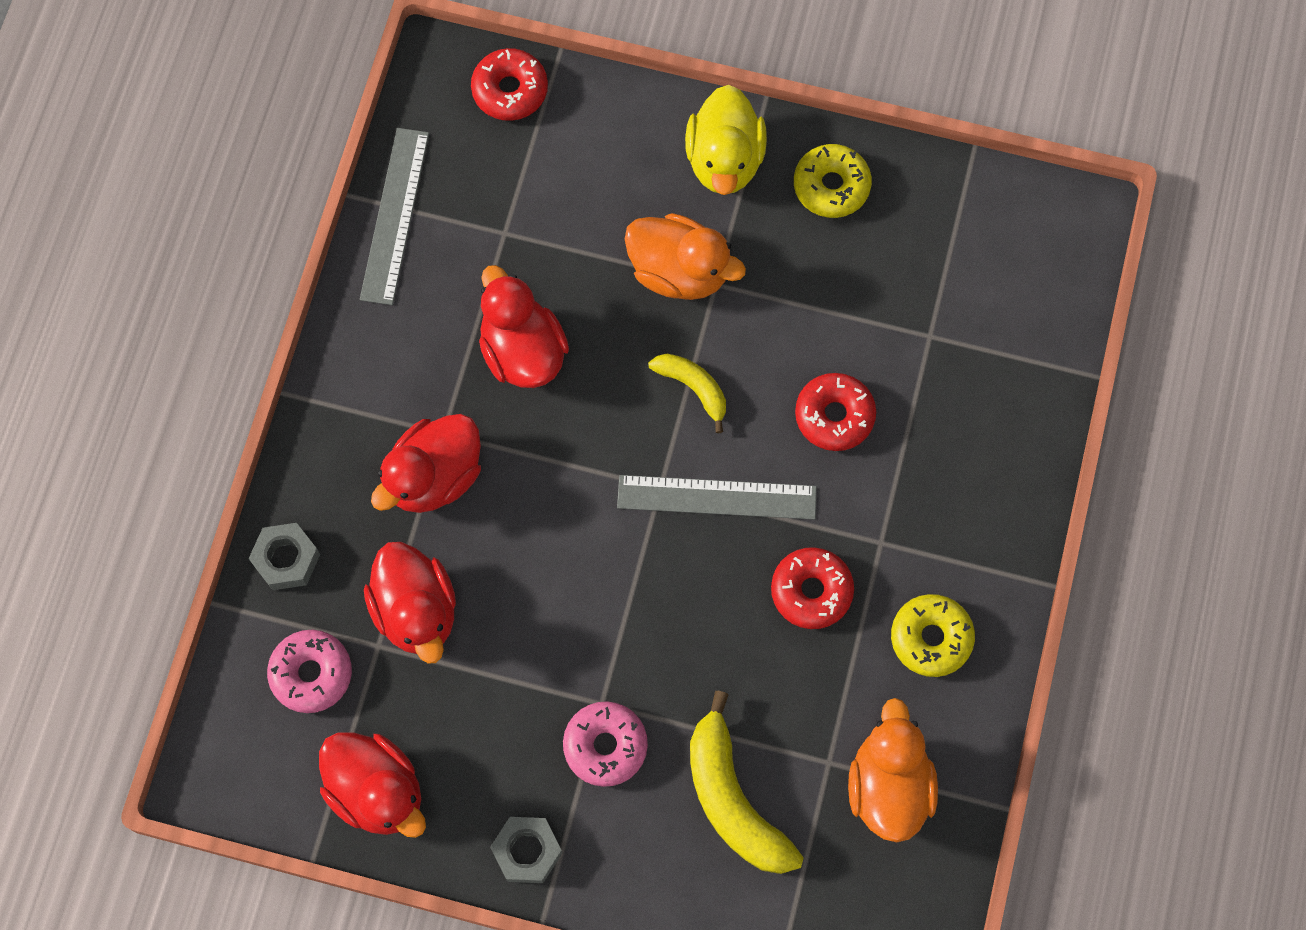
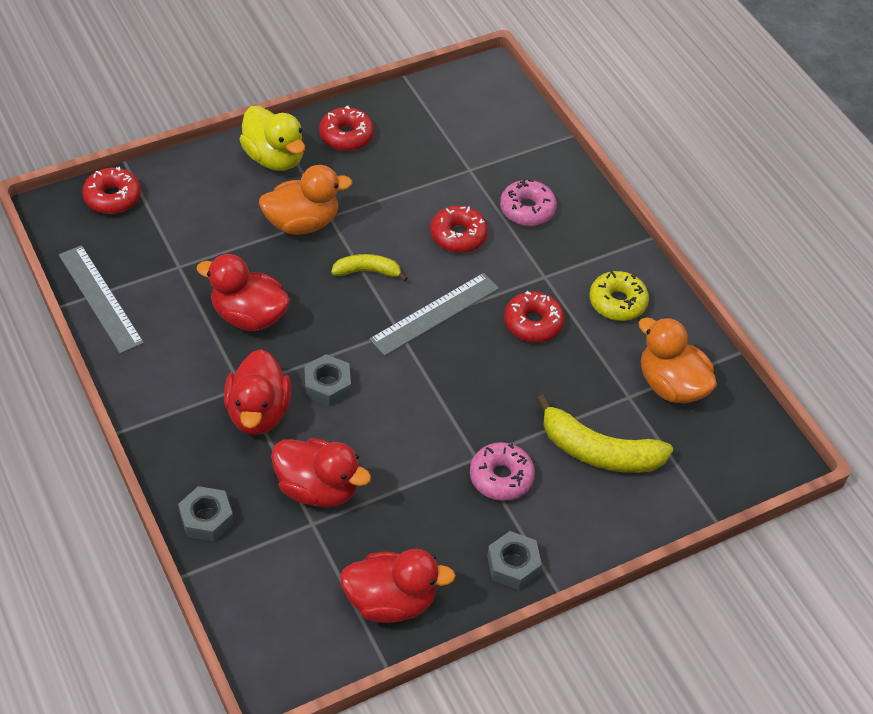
camera: 45 degrees left, 20 degrees down
pink donut [267,630,352,713] -> pink donut moved to [500,179,557,226]
yellow donut [794,144,872,218] -> red donut [319,106,374,151]
none -> grey nut [304,354,351,407]

